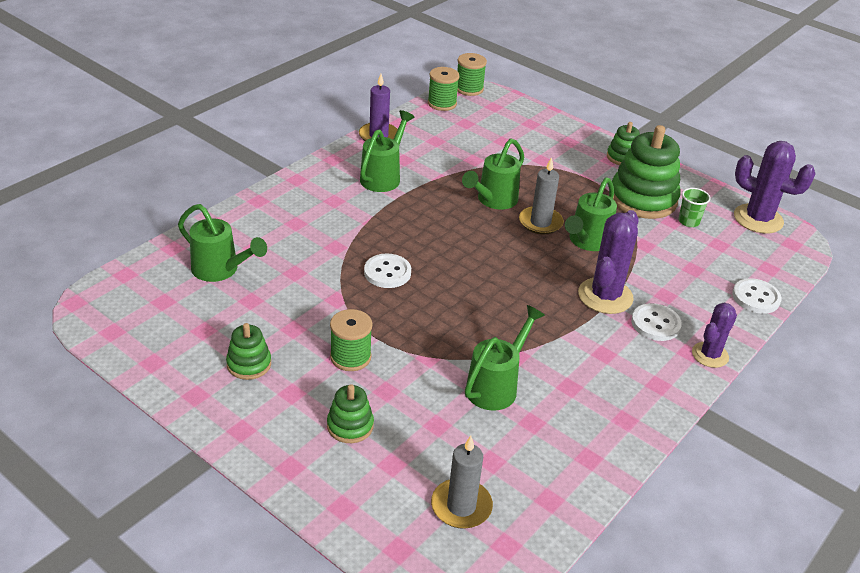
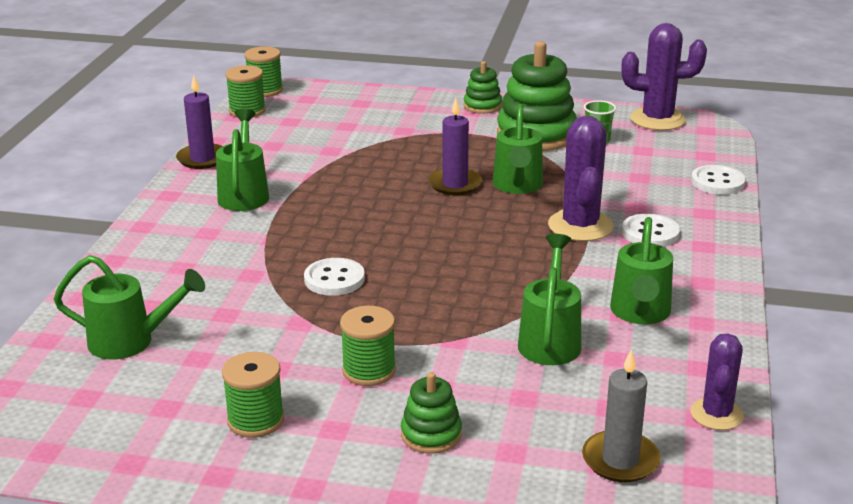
camera: 25 degrees left, 10 degrees down
green stacking toy [226,323,271,380] -> green spool [222,352,284,438]
green watering can [462,139,524,210] -> green watering can moved to [610,217,673,324]
grey candle [519,157,564,235] -> purple candle [428,98,482,195]
purple cactus [692,303,737,368] -> purple cactus moved to [690,333,744,430]

